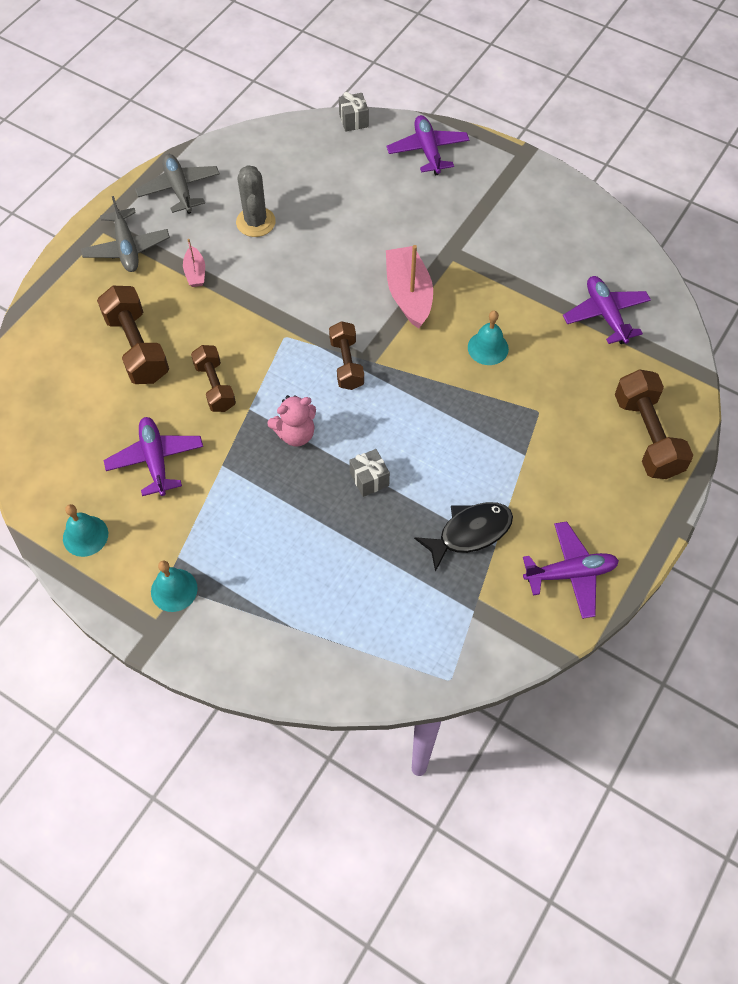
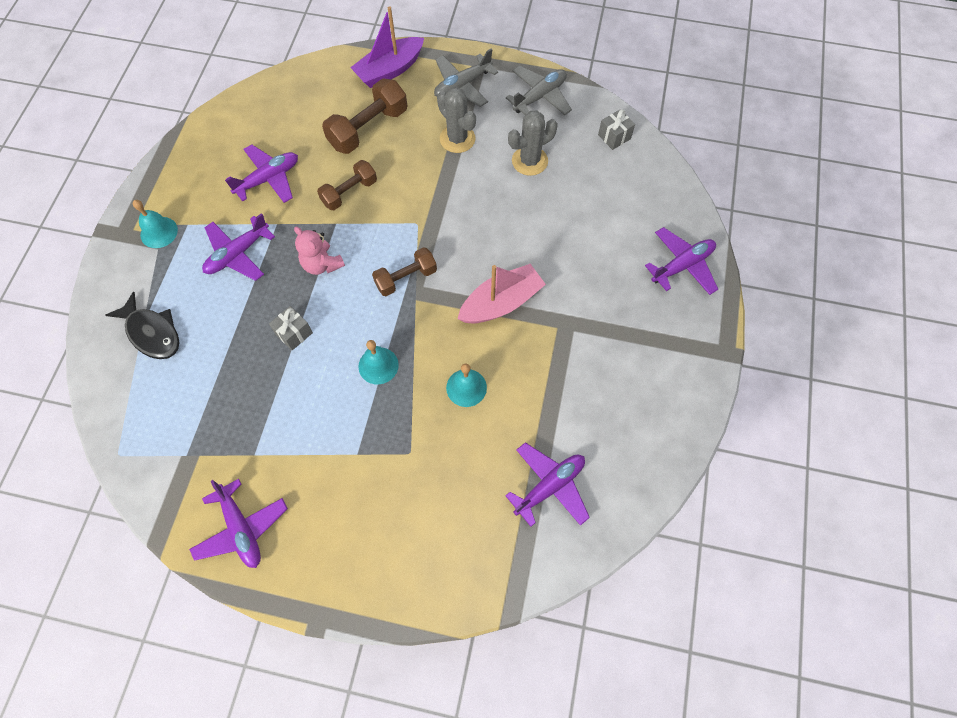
camera: 70 degrees right, 5 degrees up
turquoise bell [63,504,108,557] -> turquoise bell moved to [358,340,399,384]
pink boat [183,239,205,287] -> grey cactus [437,87,476,153]
grey gift [339,92,369,132] -> grey gift moved to [598,110,635,150]
black fish [414,502,513,572] -> black fish moved to [105,291,179,359]
brown dumbbell [615,369,693,479] -> none
none -> purple plane [202,213,275,281]
none -> purple boat [350,6,424,88]

